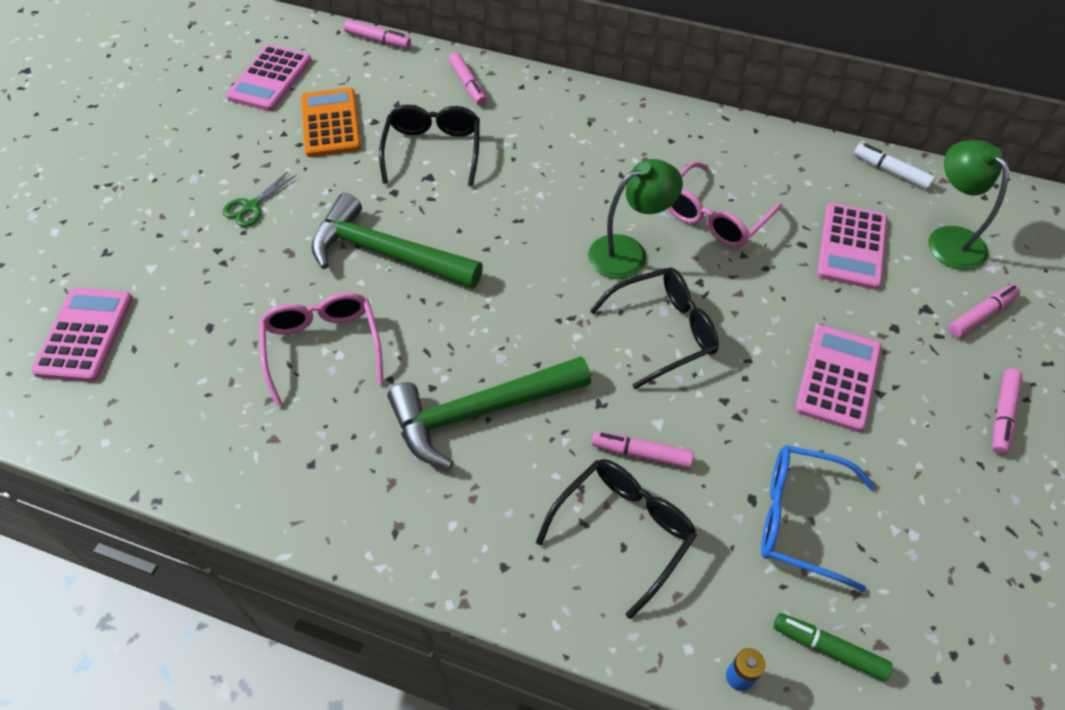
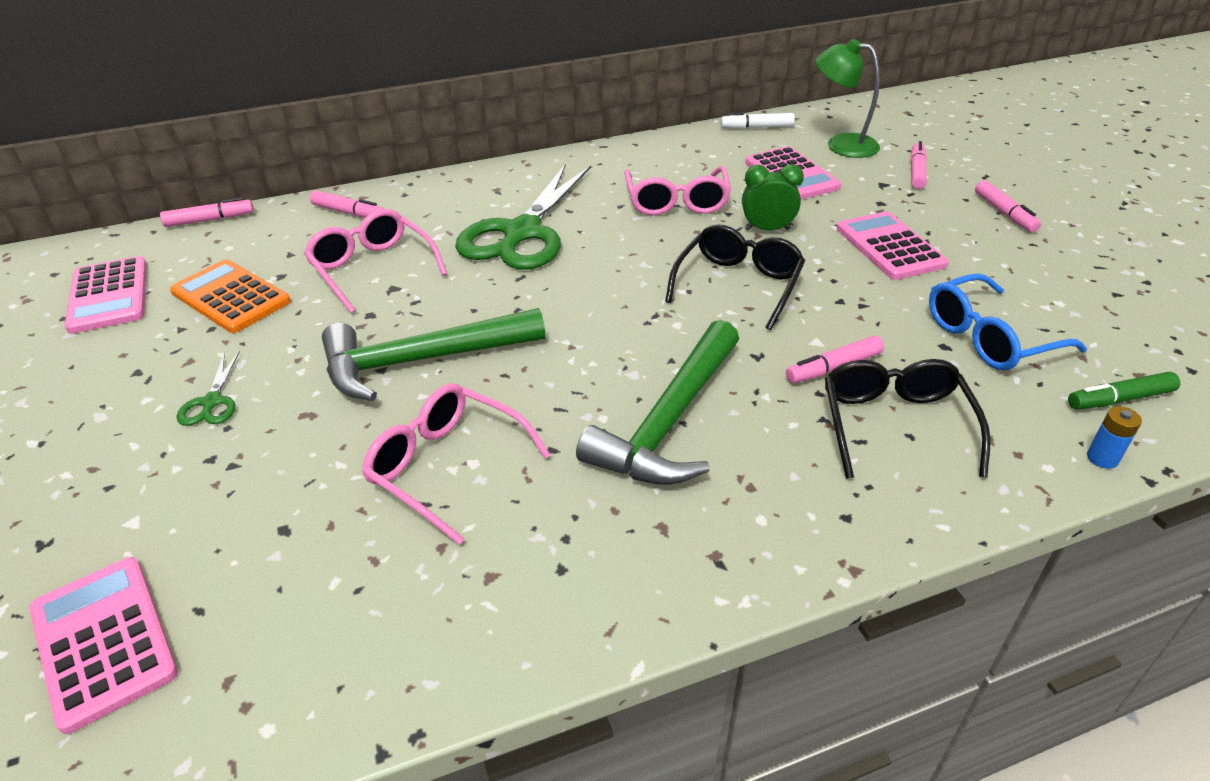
camera: 40 degrees left, 15 degrees down
black glasses [379,105,480,186] -> pink glasses [304,209,447,313]
green lamp [588,159,683,279] -> none
none -> green scissors [455,164,591,270]
none -> green clock [742,164,804,231]

